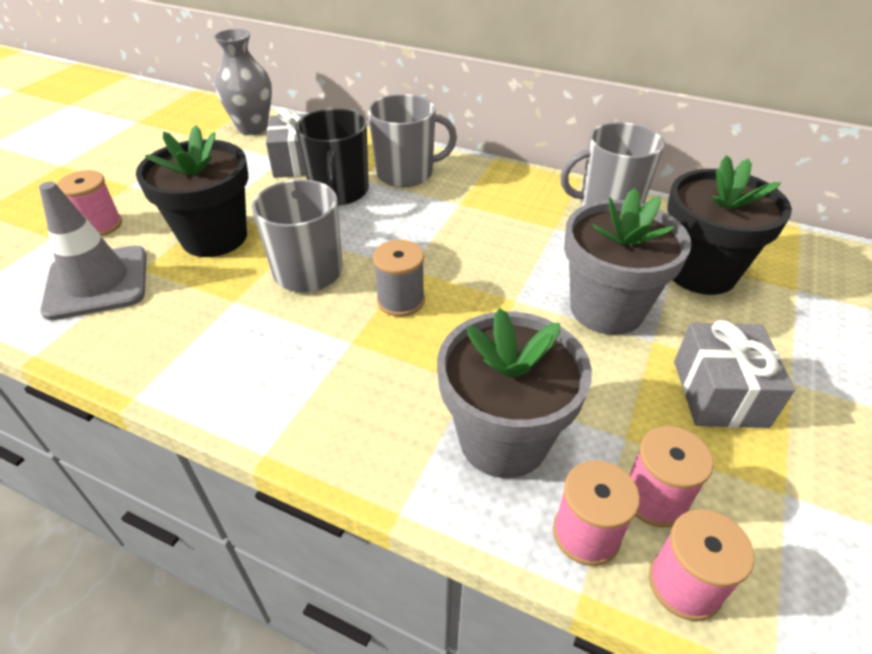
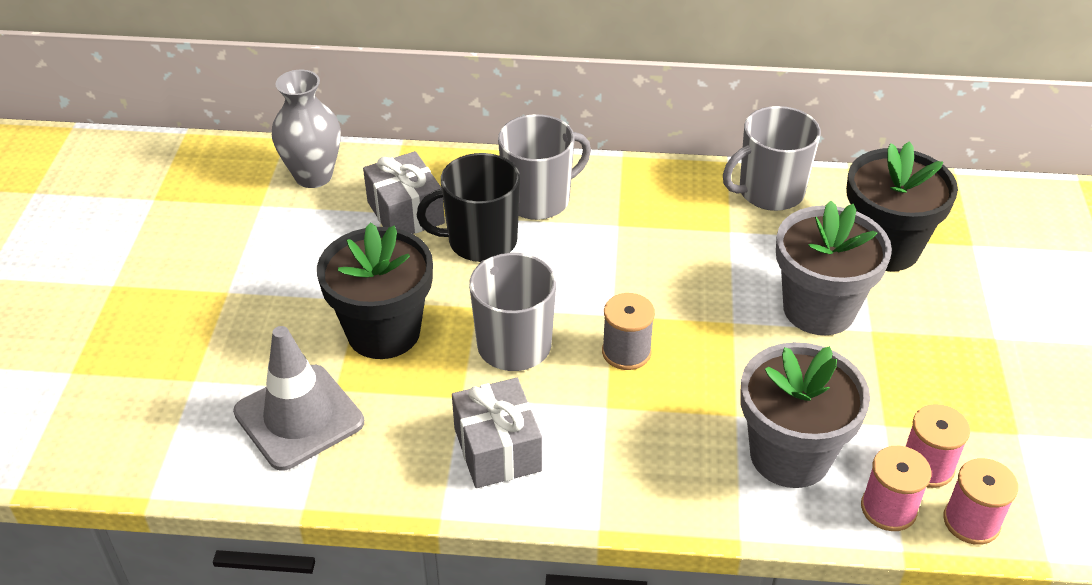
camera: 20 degrees left, 0 degrees up
pink spool [57,170,122,236] -> none
black mug [295,109,369,205] -> black mug turned 105 degrees clockwise [417,153,520,262]
grey gift [674,320,795,428] -> grey gift moved to [452,378,542,488]

